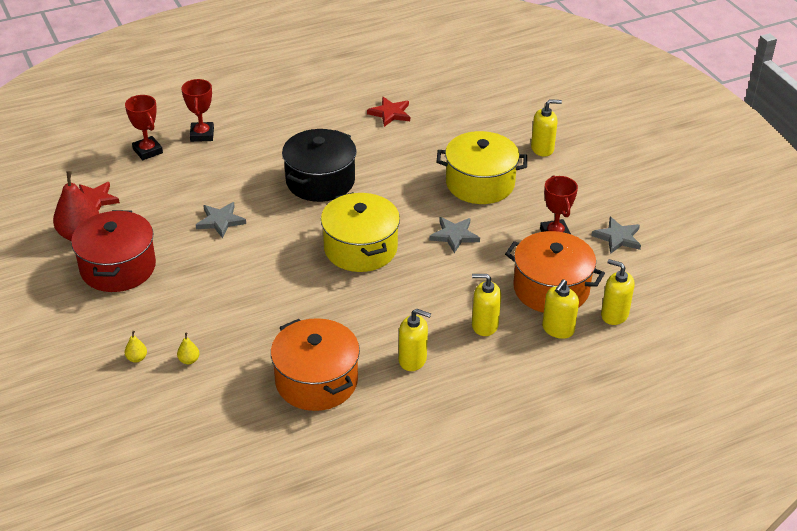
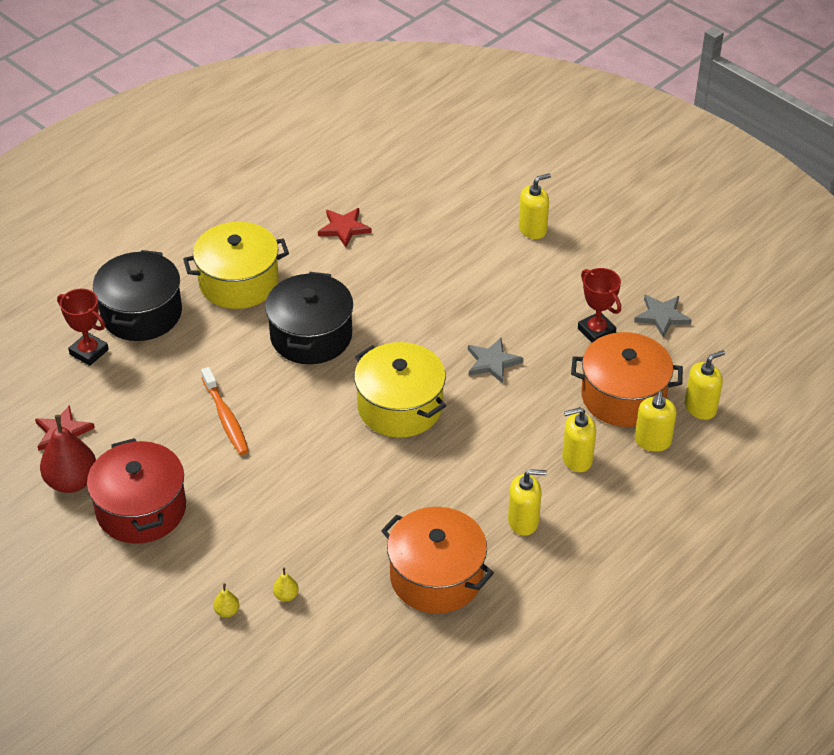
camera: 20 degrees left, 5 degrees up
red trophy [181,79,214,142] -> black pot [93,250,182,341]
grey star [196,202,246,238] -> orange toothbrush [201,367,249,455]
yellow pot [437,131,527,204] -> yellow pot moved to [183,222,289,309]
yellow soap dispenser [601,259,635,325] -> yellow soap dispenser turned 135 degrees clockwise [685,350,725,420]

